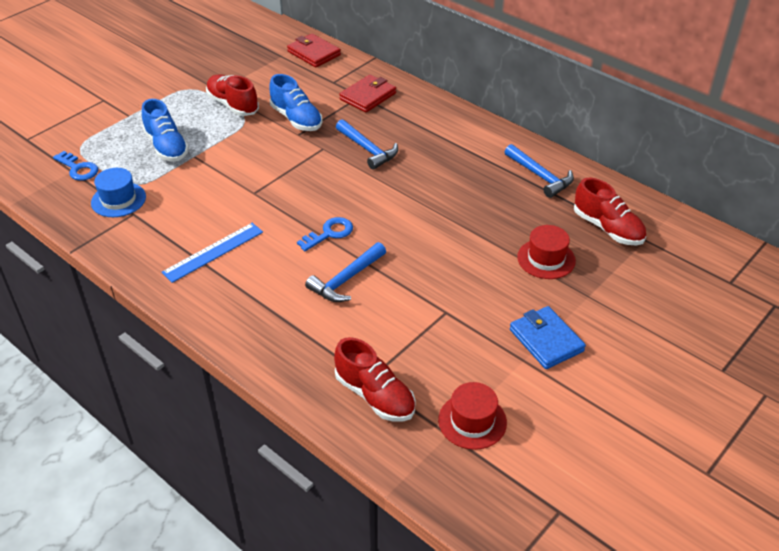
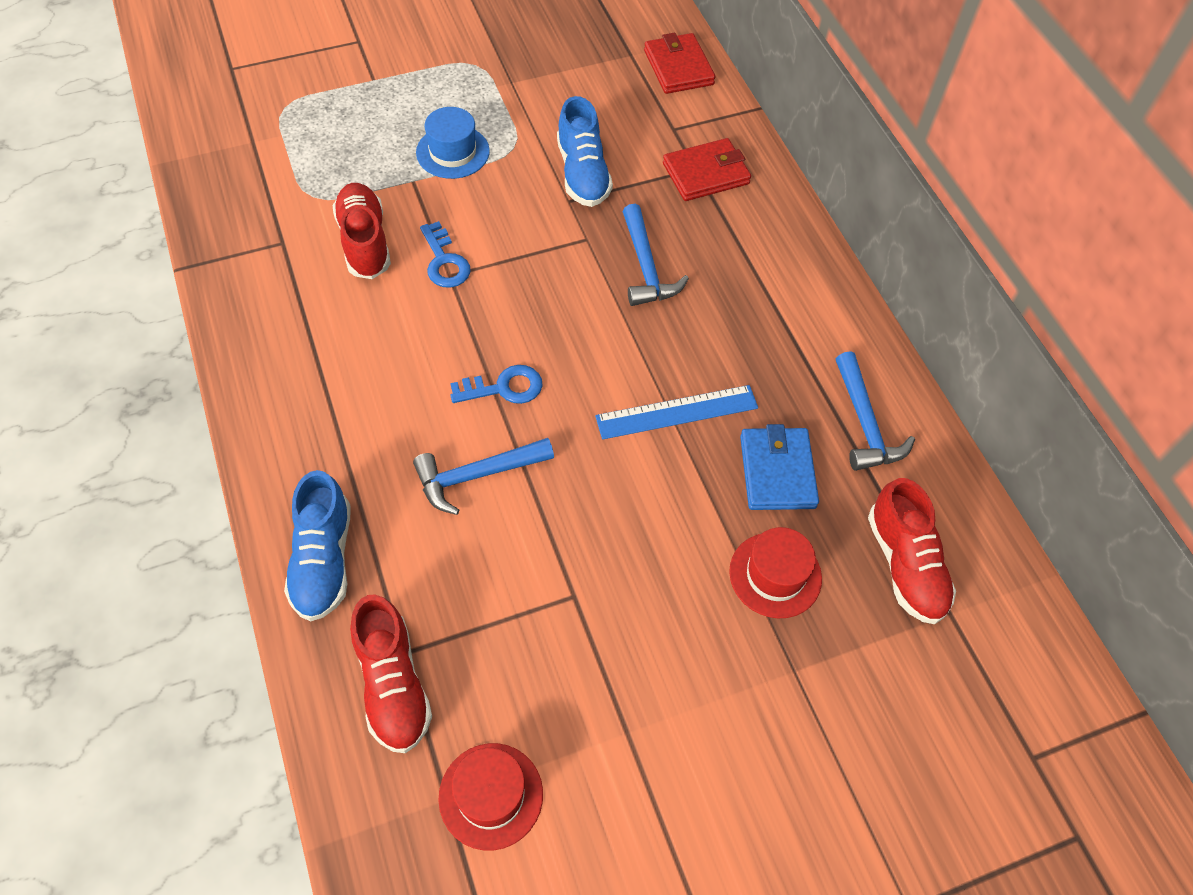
camera: 25 degrees right, 15 degrees up
blue key [53,151,98,181] -> blue key moved to [420,221,471,288]
blue hat [91,168,146,217] -> blue hat moved to [416,107,490,179]
blue shoe [142,99,189,162] -> blue shoe moved to [284,470,351,621]
blue ruler [162,223,263,283] -> blue ruler moved to [595,385,758,440]
red shoe [206,74,259,116] -> red shoe moved to [332,183,391,279]
blue wallet [510,306,586,369] -> blue wallet moved to [740,424,819,510]

